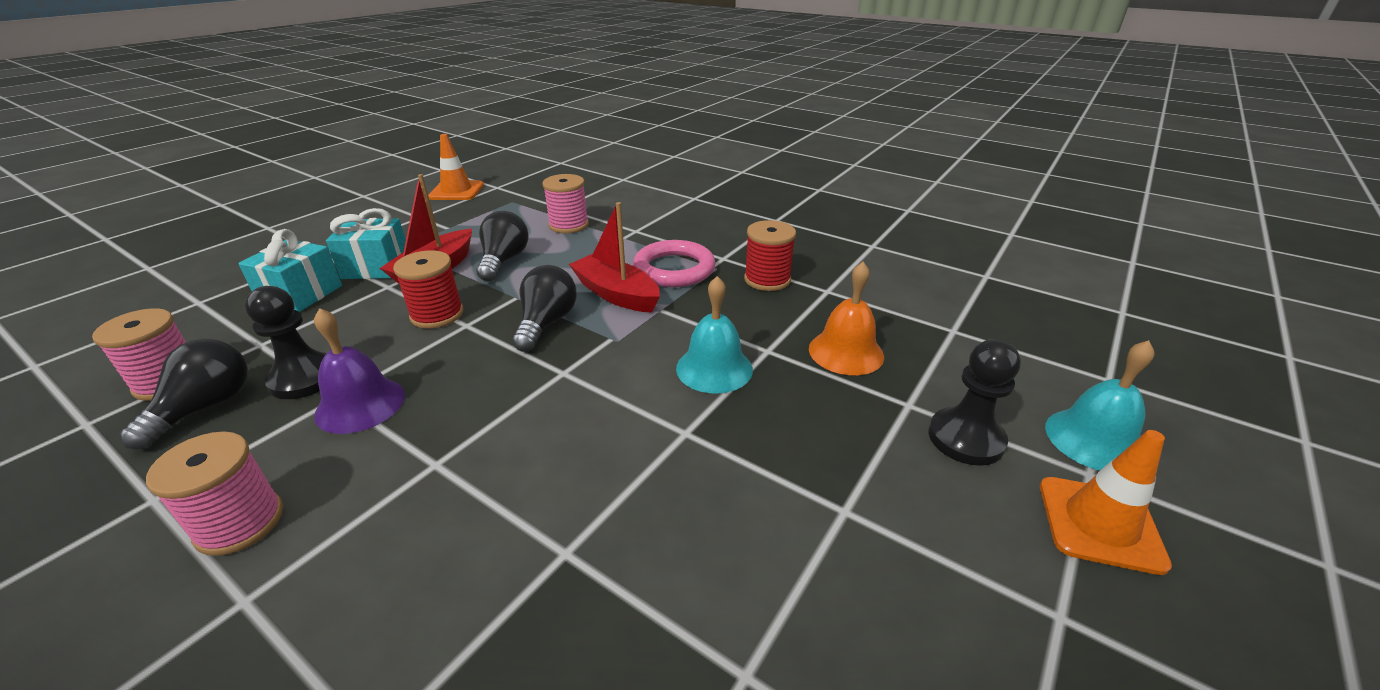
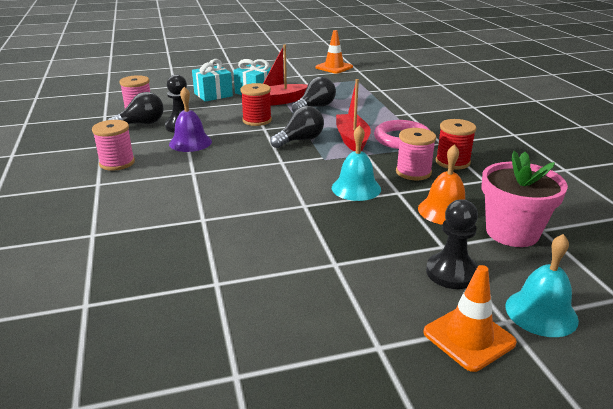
camera: 40 degrees right, 5 degrees down
pink spool [542,174,589,233] -> pink spool moved to [396,128,436,180]
none -> pink flower pot [481,151,568,247]

